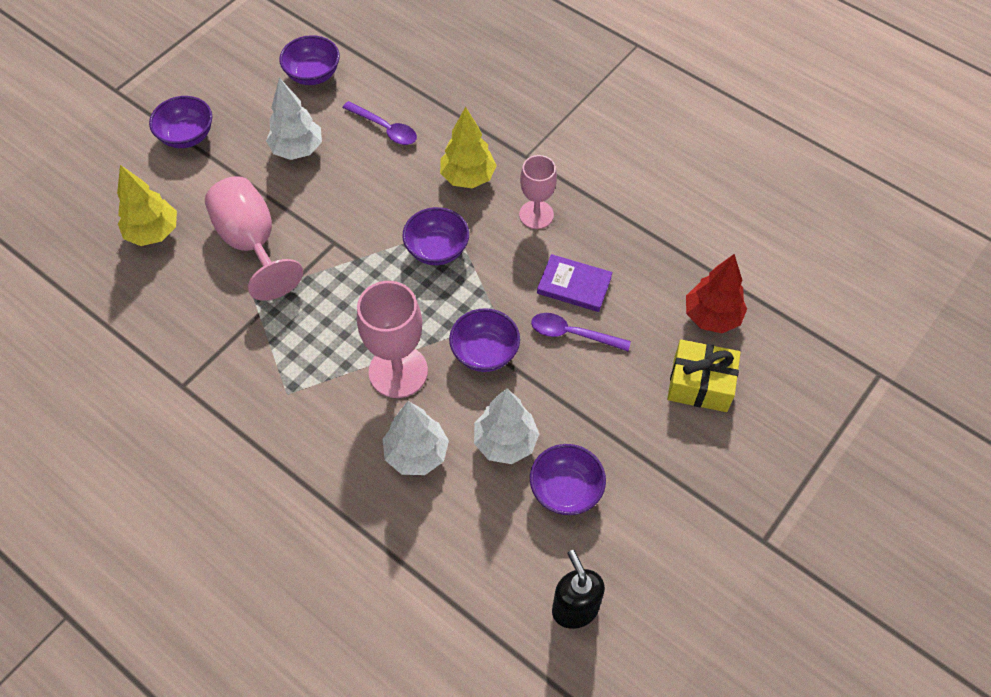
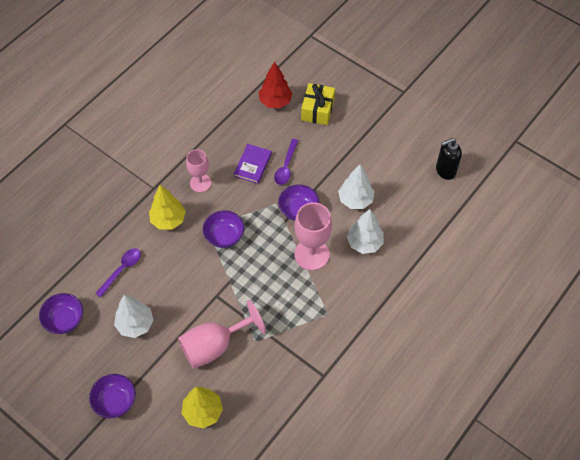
camera: 90 degrees left, 0 degrees up
purple bowl [530,444,606,515] -> none

